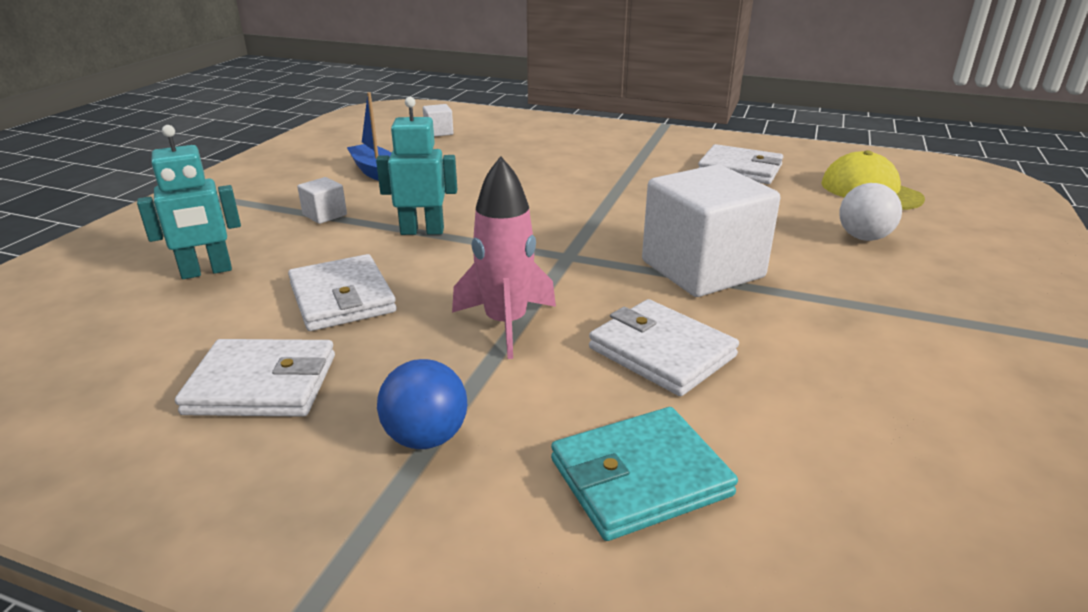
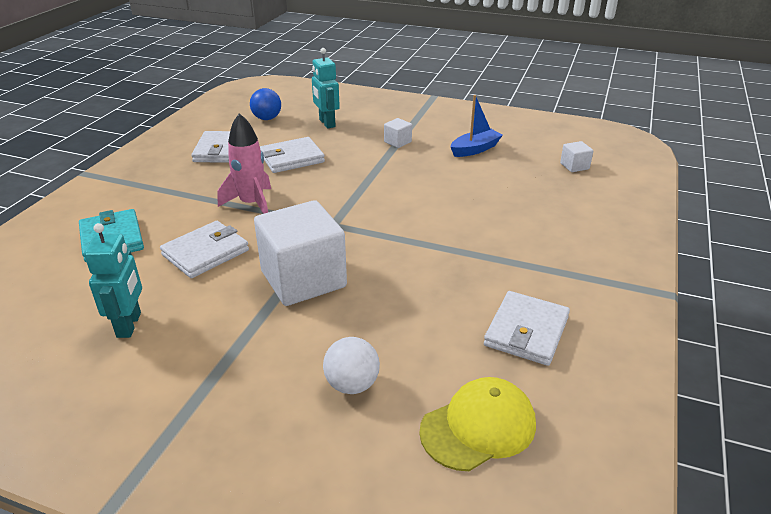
camera: 90 degrees right, 5 degrees up
turquoise robot [376,97,457,235] -> turquoise robot moved to [84,223,142,338]
blue ball [377,359,467,449] -> blue ball moved to [250,88,281,120]

